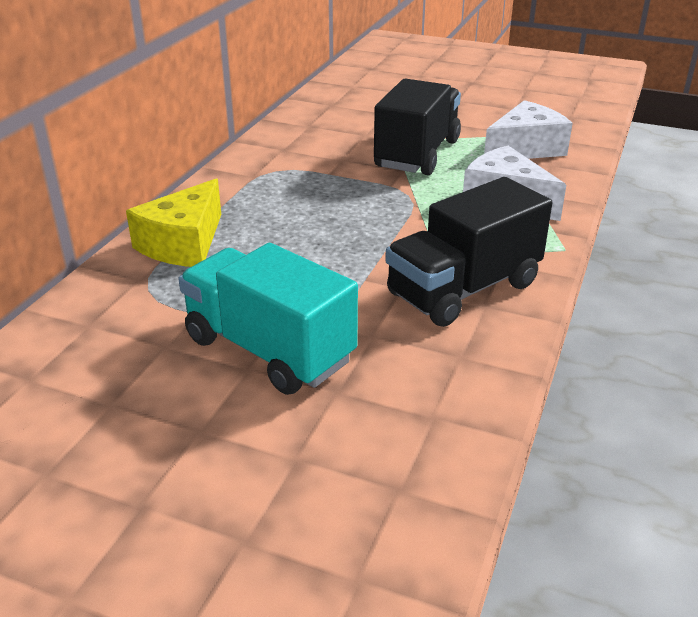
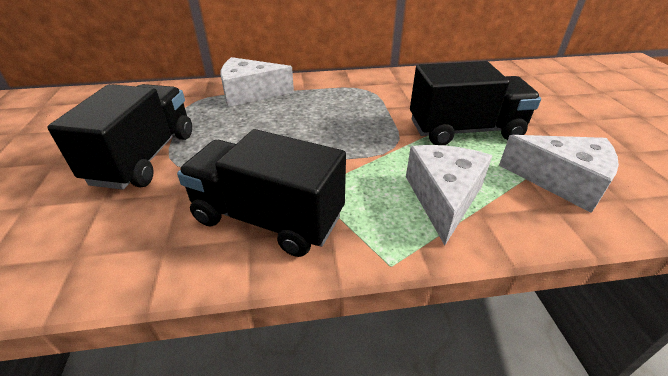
camera: 60 degrees right, 5 degrees up
yellow cheese [126,178,221,267] -> white cheese [221,57,294,107]
turquoise truck [179,243,358,395] -> black truck [47,84,192,190]

